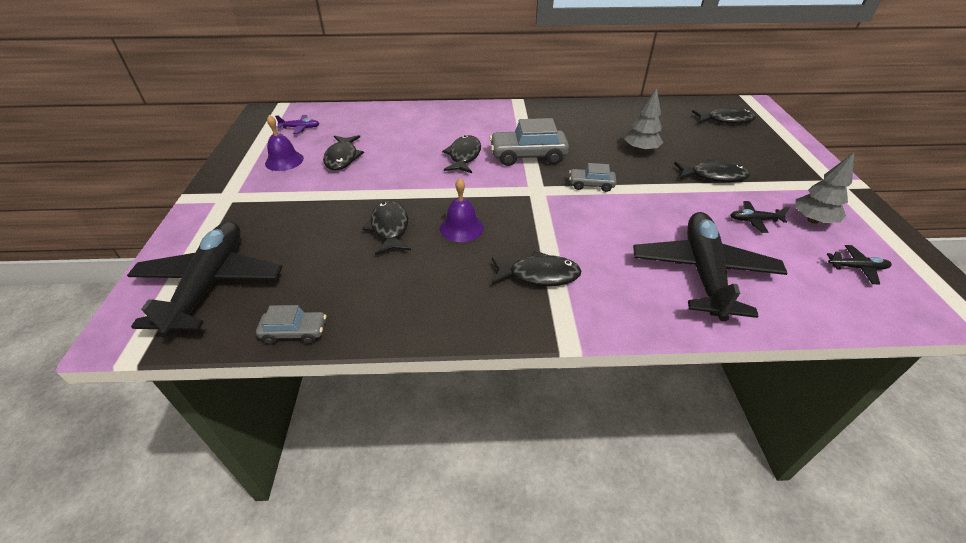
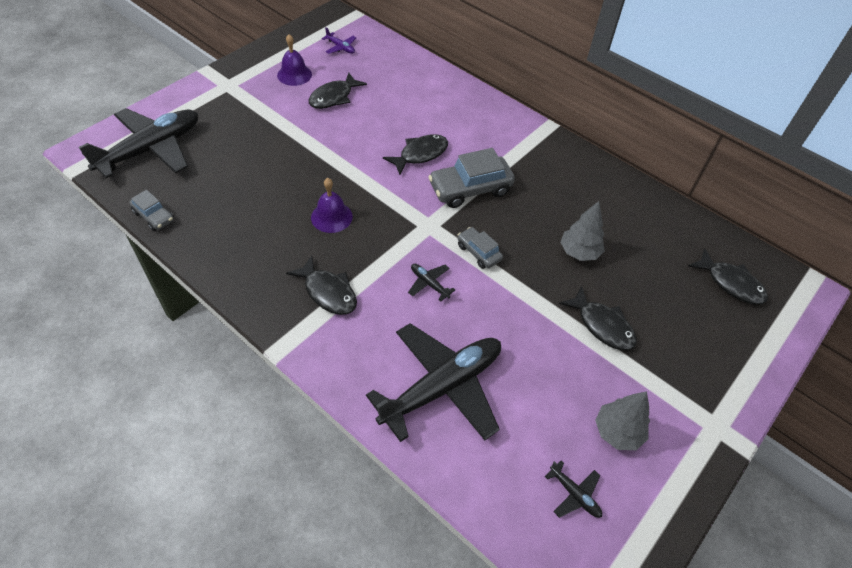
camera: 40 degrees right, 10 degrees up
black fish [362,200,411,255] -> none
grey car [489,118,569,166] -> grey car turned 60 degrees counterclockwise [428,148,515,208]
black plane [731,201,790,233] -> black plane moved to [408,264,455,302]

